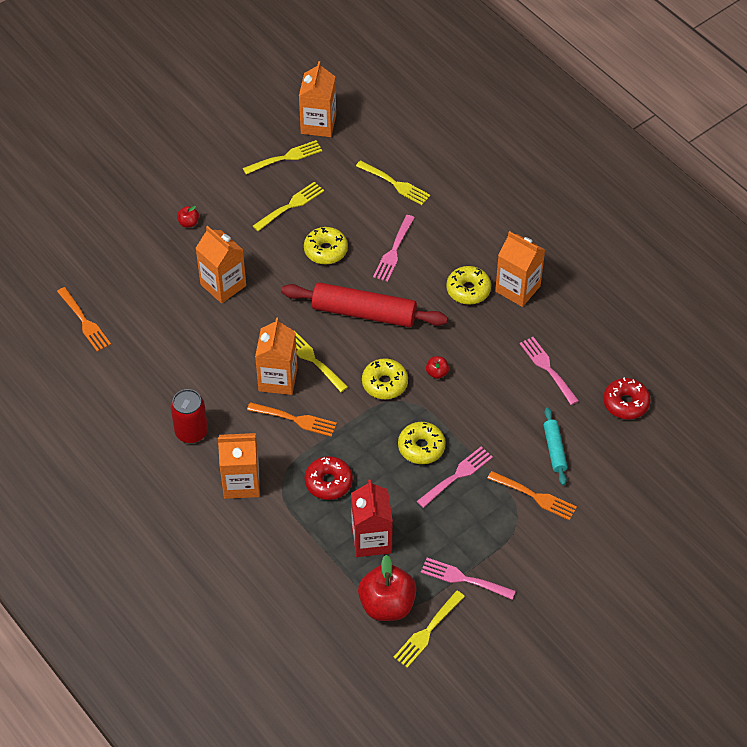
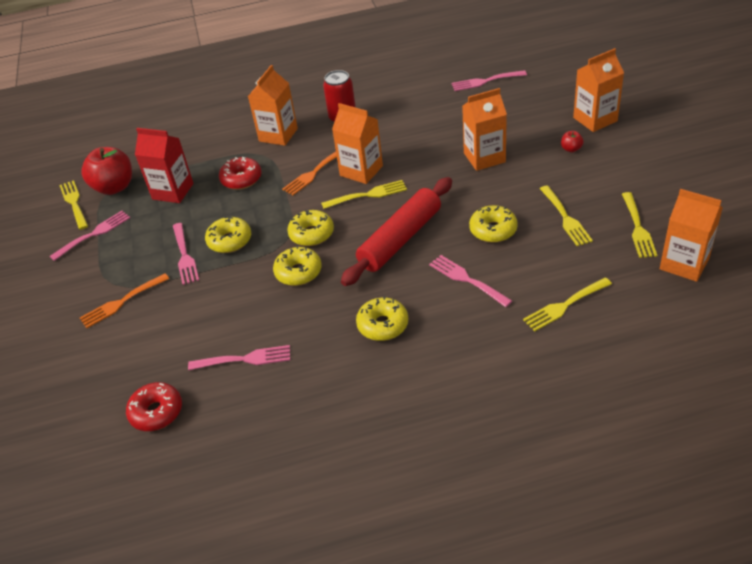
camera: 120 degrees right, 10 degrees down
orange fork [57,287,111,352] -> pink fork [451,70,527,91]
red apple [426,356,449,379] -> yellow donut [273,246,322,286]
orange carton [495,231,545,307] -> orange carton moved to [573,48,624,132]
turquoise rolling pin [544,407,567,485] -> none

